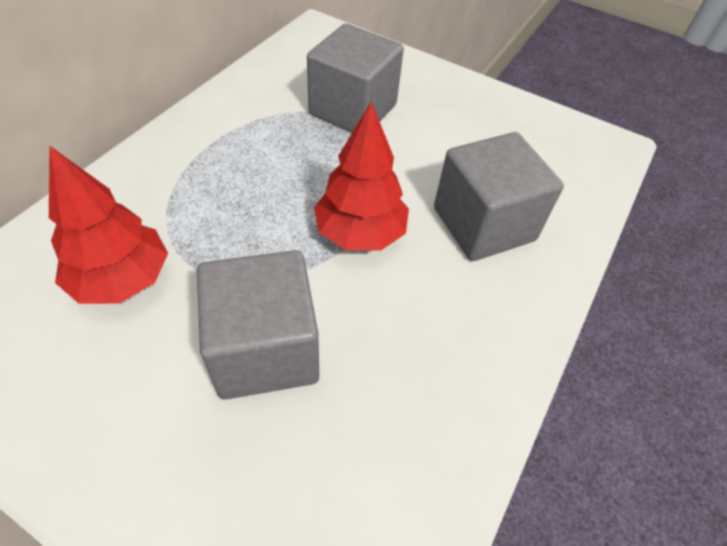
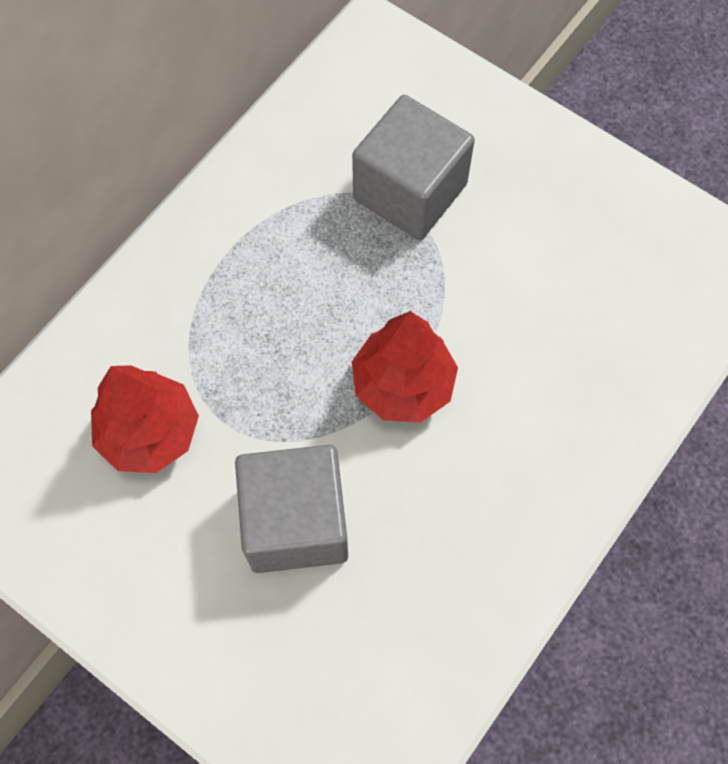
camera: 10 degrees right, 15 degrees up
grey cube [434,132,564,261] -> none

